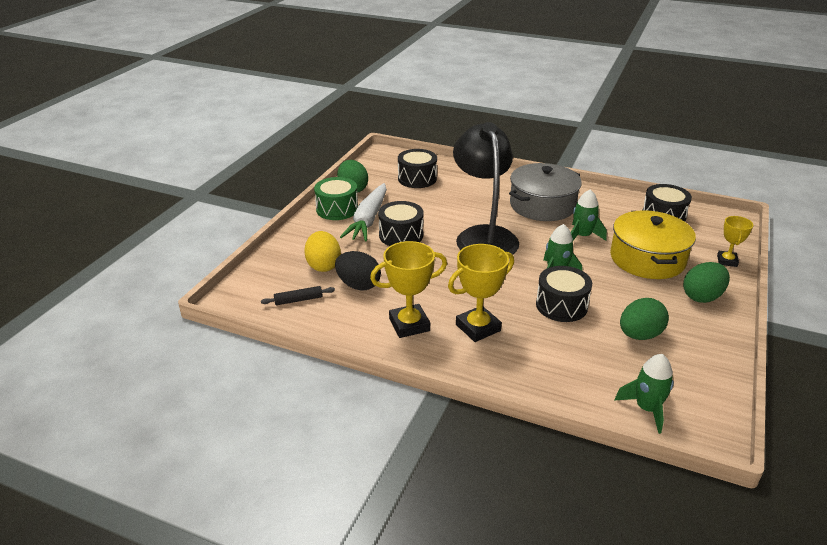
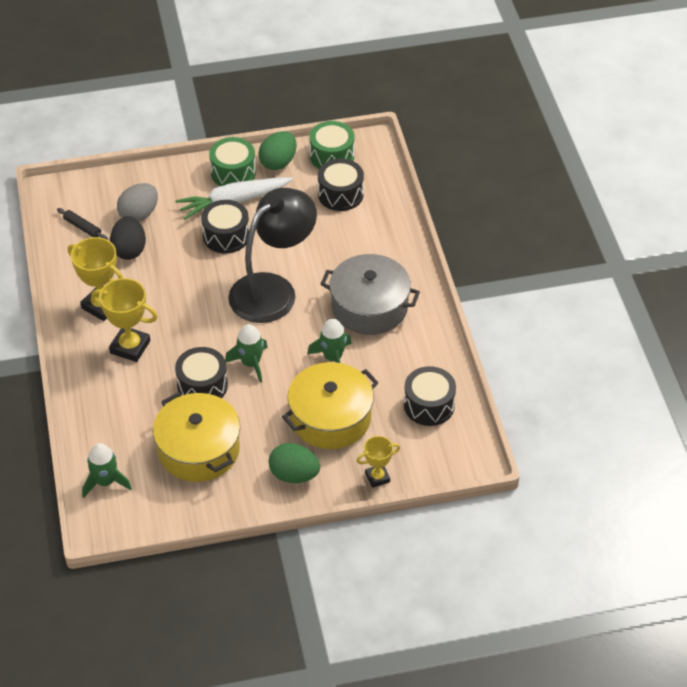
camera: 55 degrees right, 15 degrees up
yellow egg [304,231,341,272] -> grey egg [117,183,158,222]
green egg [620,298,669,340] -> yellow pot [153,392,240,482]
none -> green drum [309,121,354,169]

